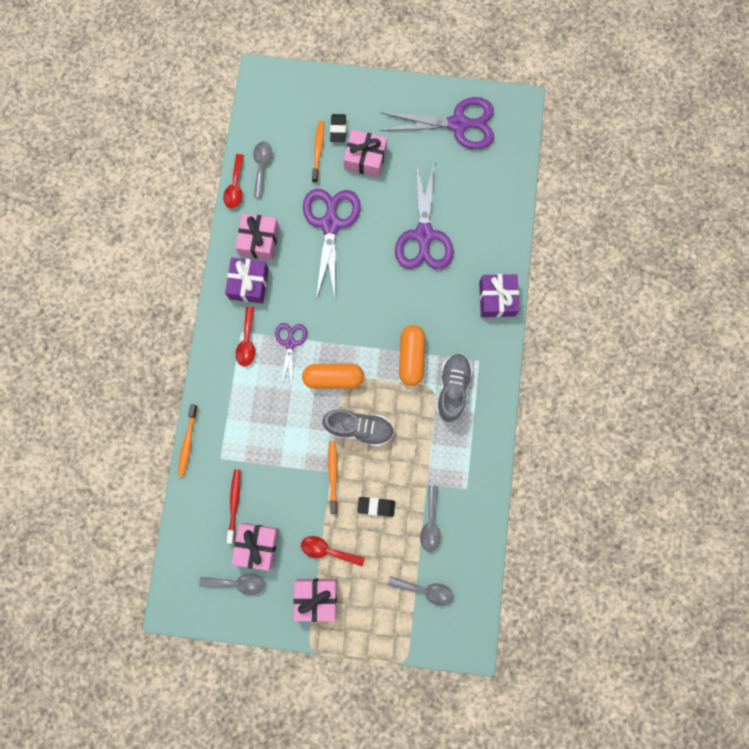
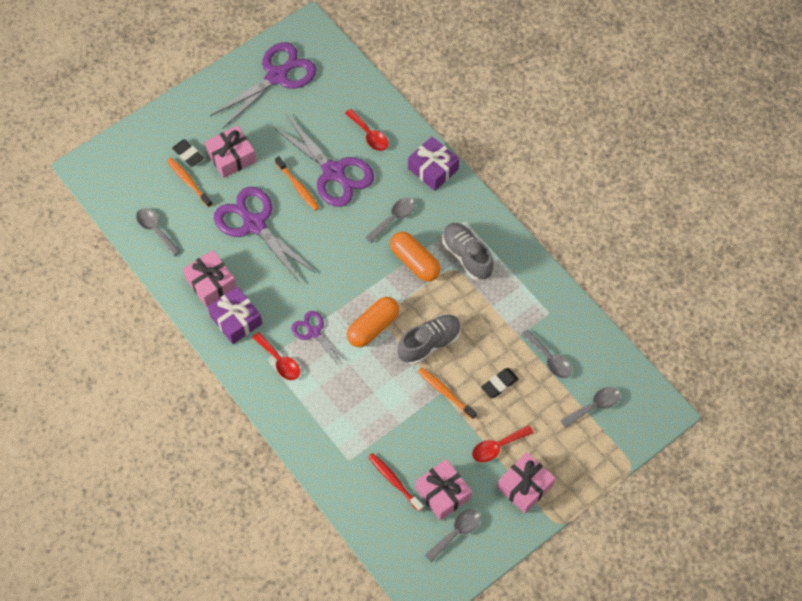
camera: 45 degrees left, 15 degrees down
orange toothbrush [178,404,198,477] -> orange toothbrush moved to [275,156,319,211]
red spoon [223,154,244,208] -> red spoon moved to [345,109,388,151]
none -> grey spoon [365,198,415,243]

